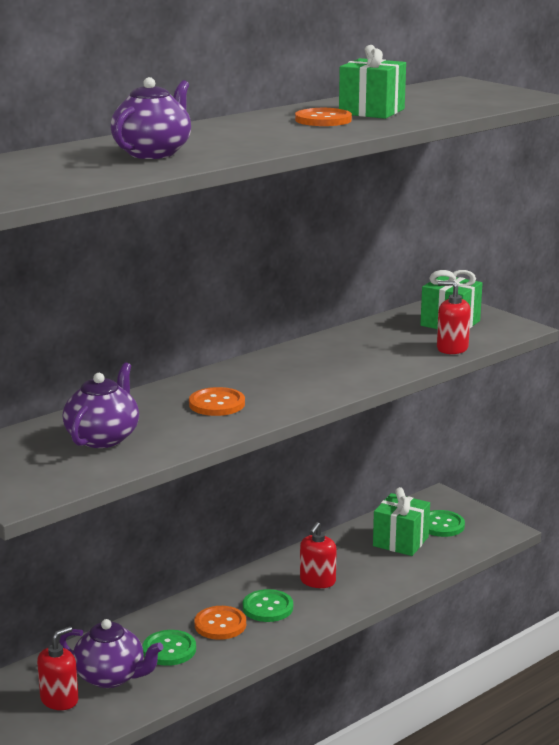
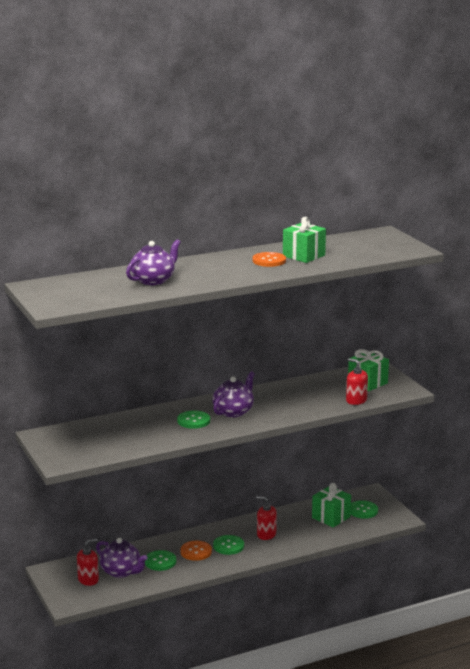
camera: 15 degrees right, 0 degrees up
purple teapot [63,363,139,448] -> purple teapot moved to [212,371,255,417]
orange button [189,387,245,416] -> green button [177,410,210,429]
red soap dispenser [300,522,337,588] -> red soap dispenser turned 75 degrees clockwise [256,496,277,540]

